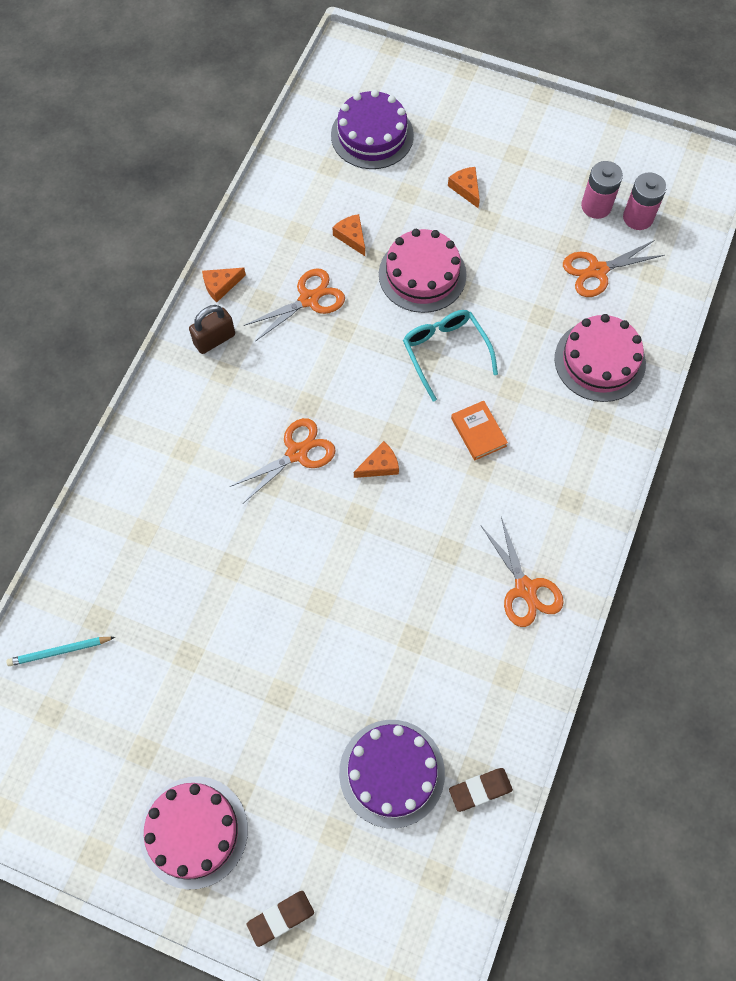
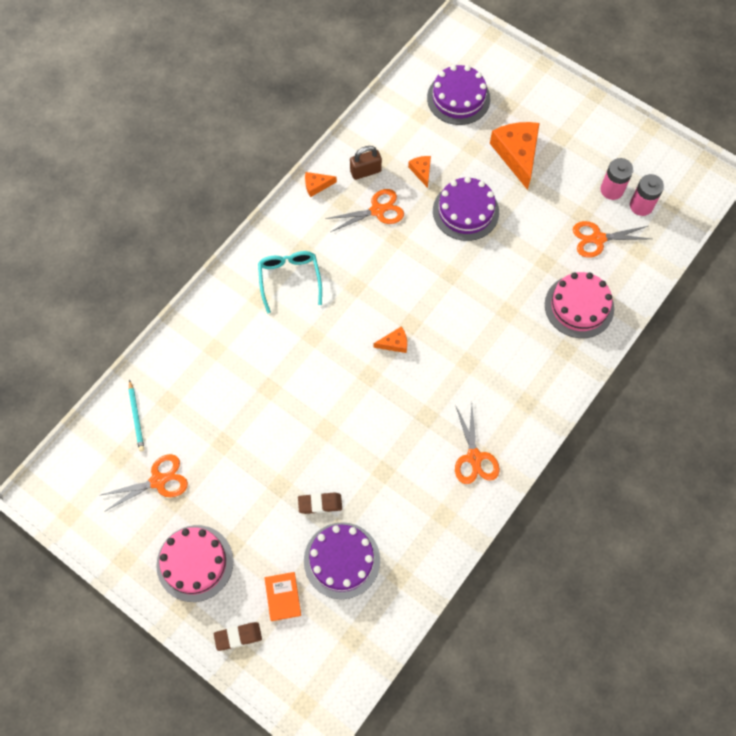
camera: 15 degrees right, 0 degrees up
turquoise pencil [6,637,115,666] -> turquoise pencil turned 105 degrees counterclockwise [128,380,144,451]
brown padlock [189,305,235,354] -> brown padlock moved to [350,146,382,180]
orange scissors [230,418,336,503] -> orange scissors moved to [101,454,188,511]
pink cake [379,229,467,313] -> purple cake [433,177,499,241]
turquoise glasses [403,310,498,401] -> turquoise glasses moved to [258,251,322,313]
orange cheese [448,167,480,208] -> orange cheese [490,122,540,190], size x2.10
brown eraser [449,768,513,812] -> brown eraser moved to [298,492,342,514]
orange book [451,401,508,460] -> orange book moved to [265,572,301,621]

